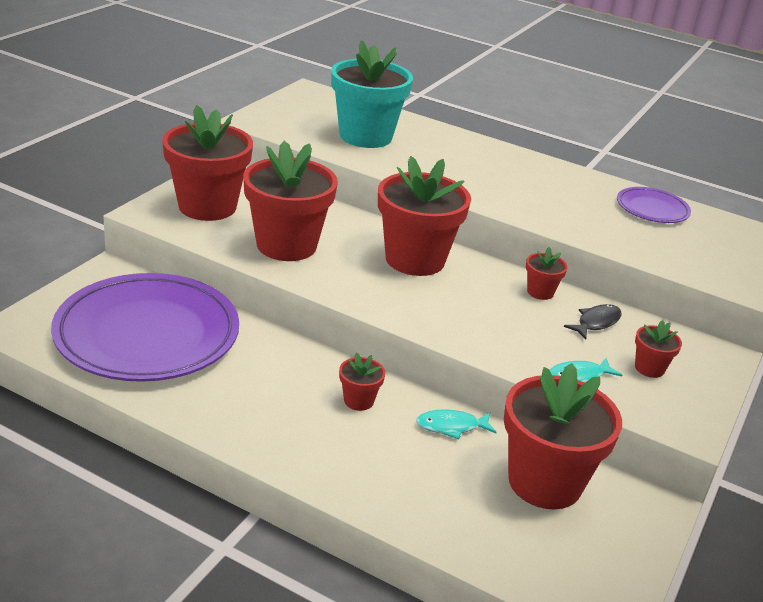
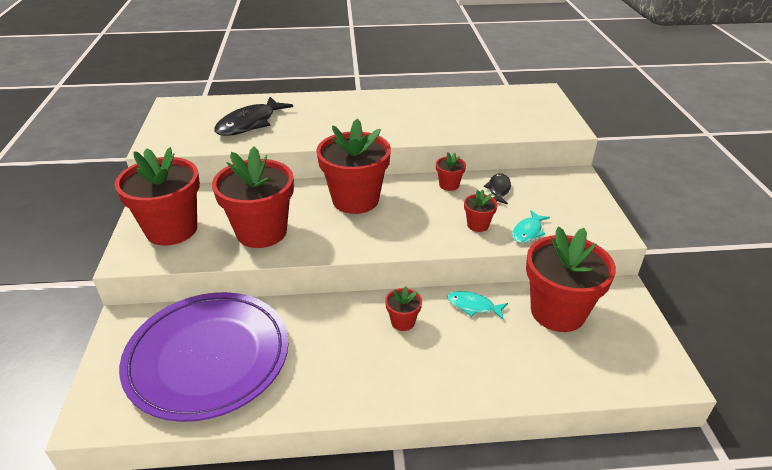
camera: 30 degrees left, 5 degrees up
turquoise flower pot [331,40,413,148] -> black fish [214,97,293,136]
turquoise fish [416,409,496,439] -> turquoise fish turned 60 degrees clockwise [447,291,508,319]
purple plate [617,187,691,223] -> none
red flower pot [635,320,682,378] -> red flower pot moved to [464,189,498,232]

